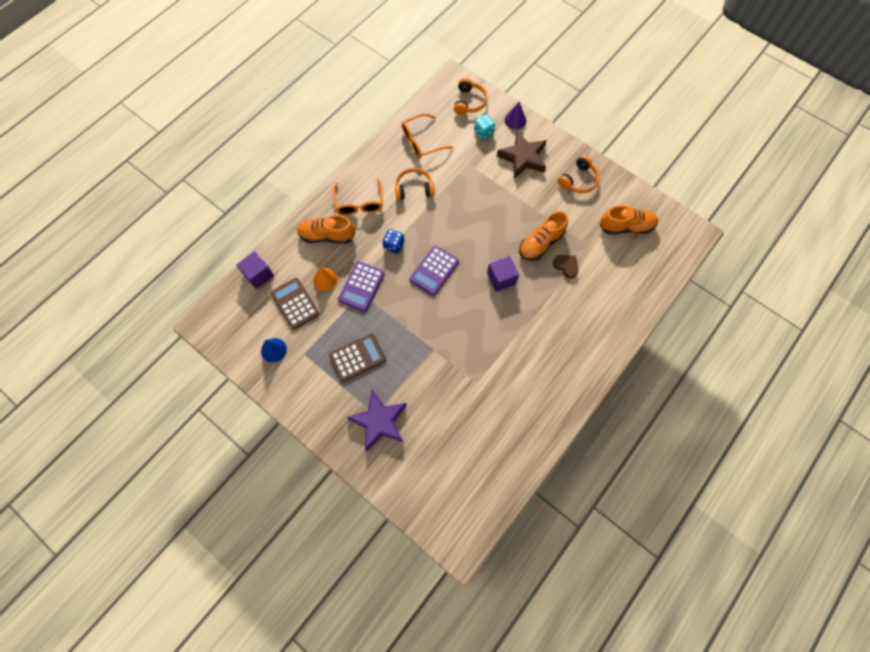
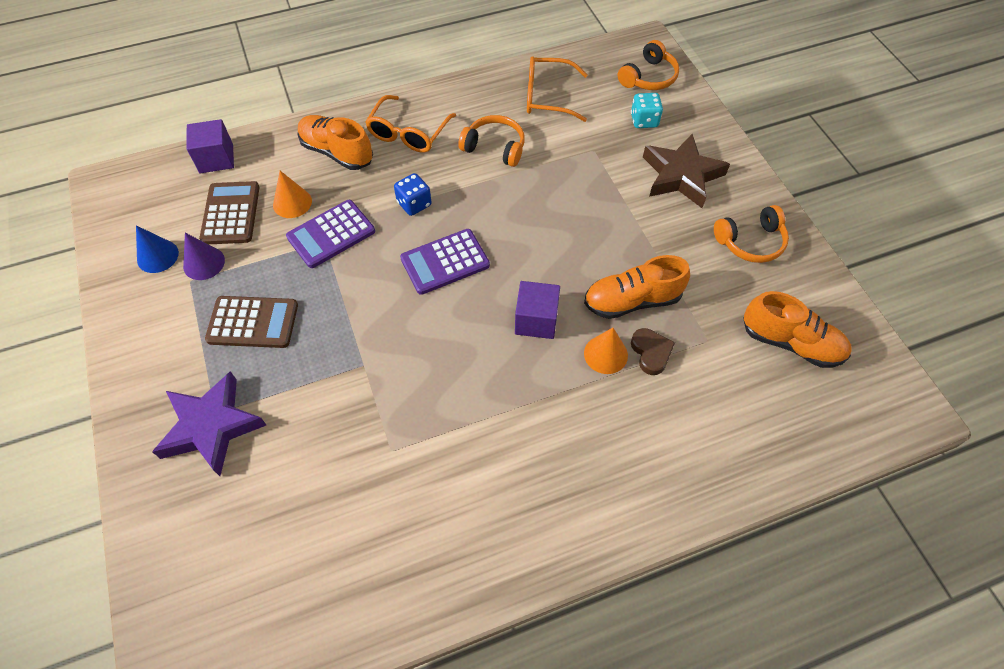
camera: 30 degrees right, 10 degrees down
purple cone [504,102,526,129] -> purple cone moved to [183,233,225,280]
none -> orange cone [584,328,628,374]

